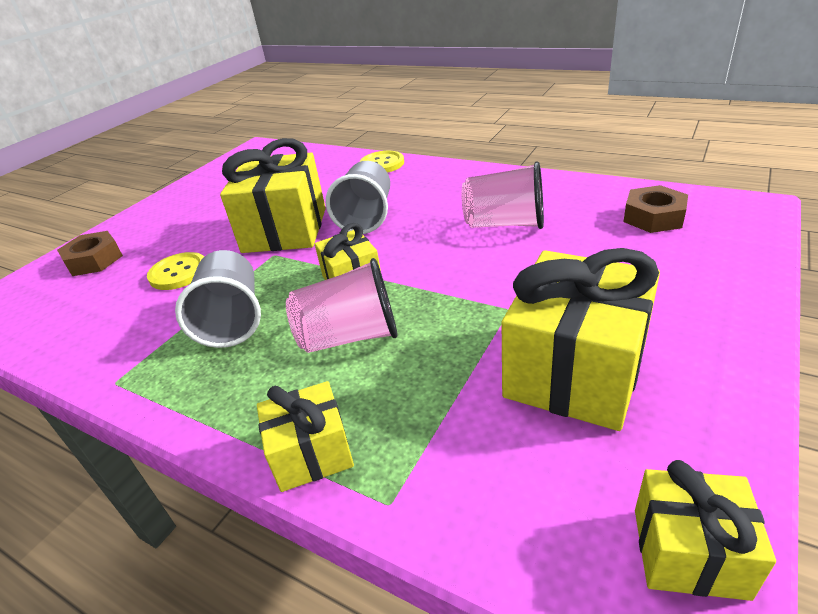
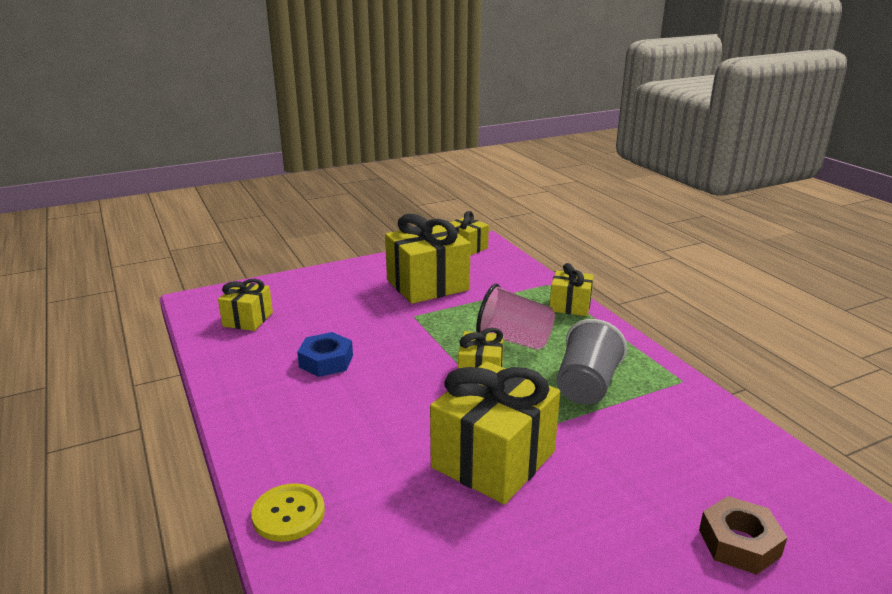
camera: 150 degrees left, 10 degrees down
yellow button [147,252,204,290] -> none
grey cup [326,161,390,234] -> none
pink cup [461,161,544,229] -> blue nut [297,332,353,377]
brown nut [623,185,688,233] -> yellow gift [218,279,273,331]

